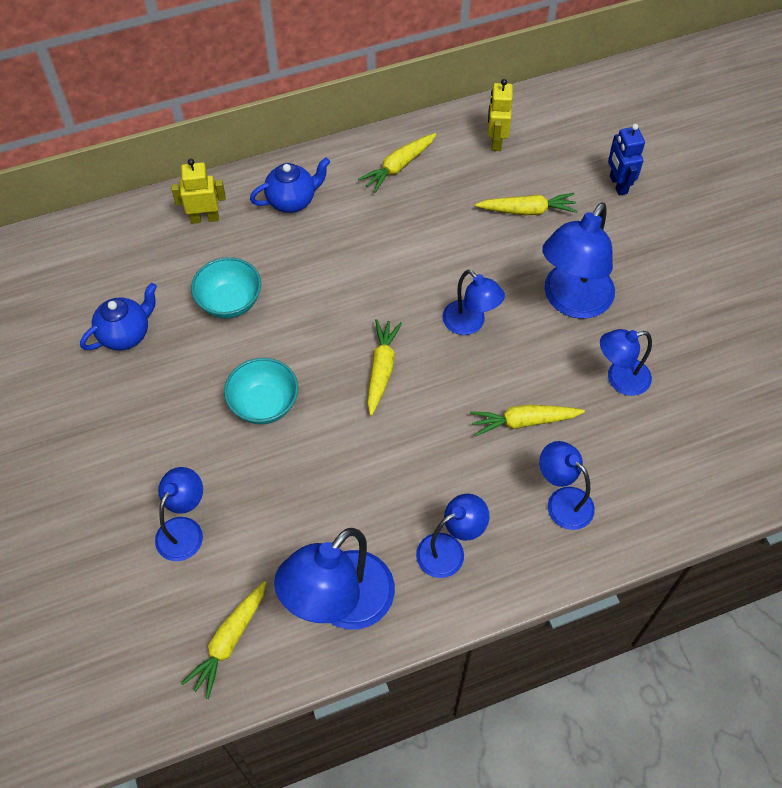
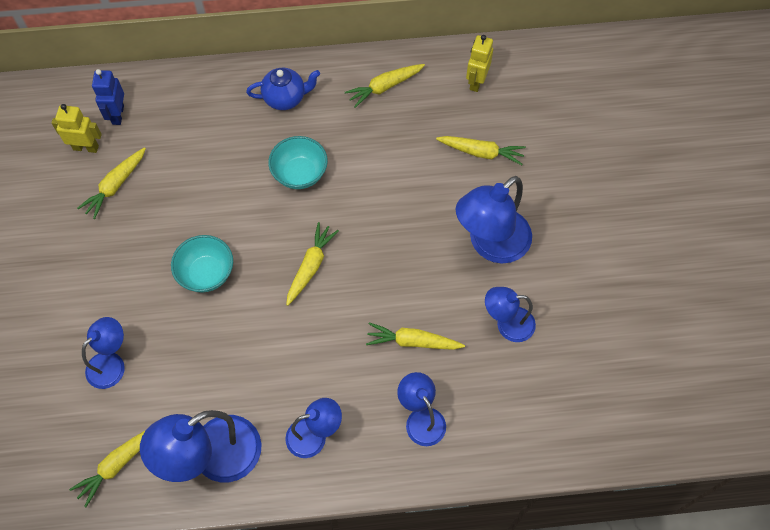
camera: 15 degrees right, 5 degrees up
blue teapot [80,283,157,350] -> yellow carrot [77,147,146,219]
yellow robot [171,159,226,224] -> yellow robot moved to [51,104,102,153]
turquoise bowl [191,257,261,319] -> turquoise bowl moved to [268,136,328,189]
blue lamp [442,270,505,335] -> none
blue robot [608,124,645,195] -> blue robot moved to [92,69,124,125]

